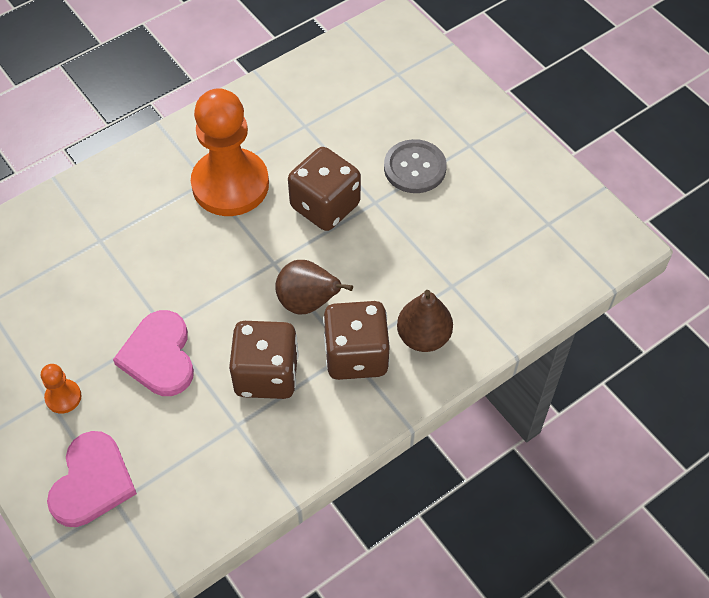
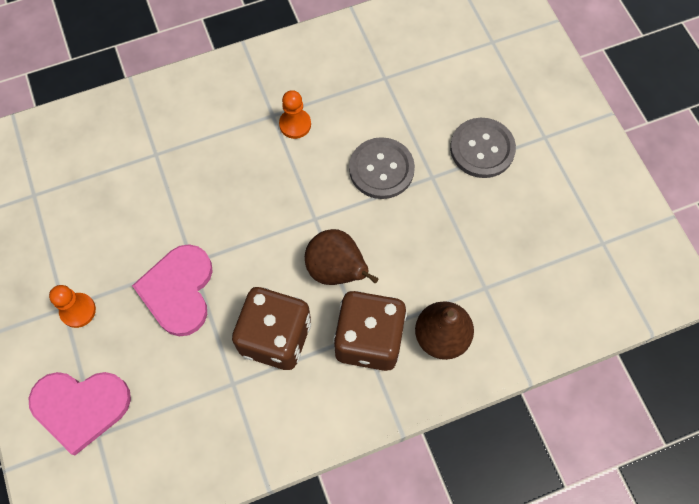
camera: 15 degrees right, 10 degrees up
pink heart [47,431,137,527] -> pink heart turned 60 degrees clockwise [29,372,131,455]
orange pawn [191,88,269,216] -> orange pawn [279,90,311,139], size x0.41
brown dice [288,147,361,231] -> grey button [349,137,415,199]

